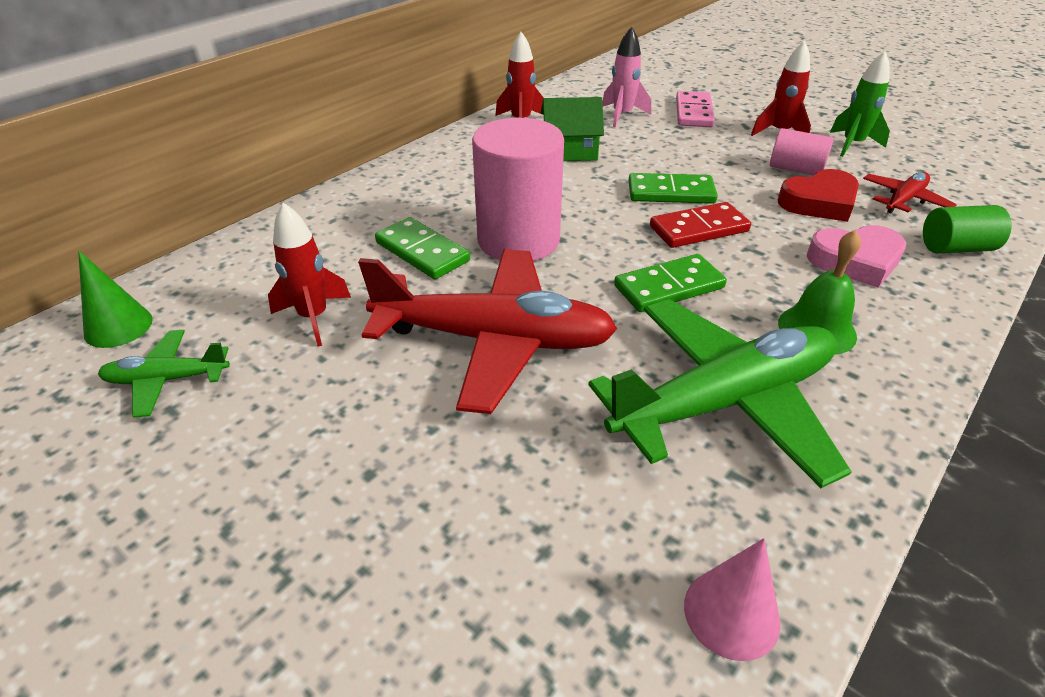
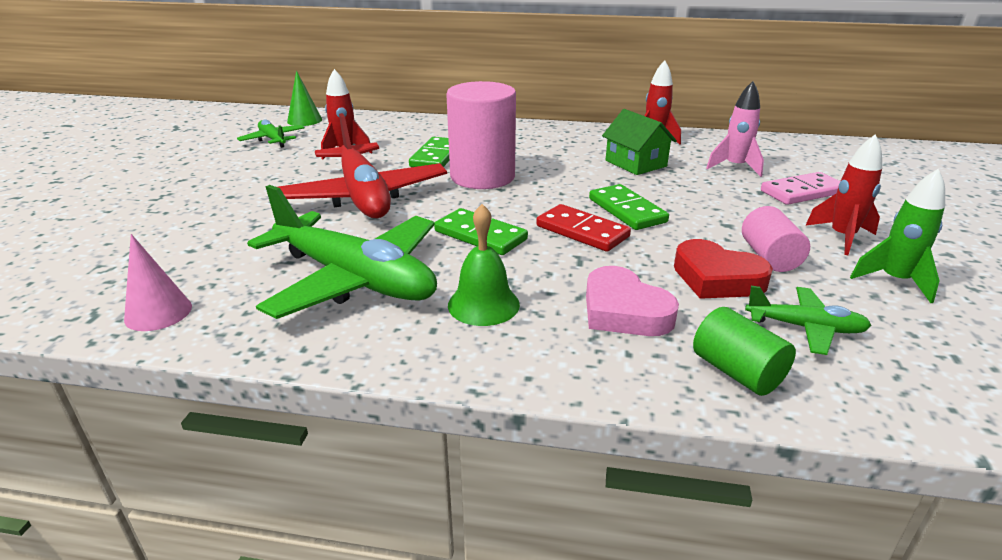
camera: 60 degrees right, 10 degrees down
red plane [863,172,957,214] -> green plane [745,286,872,355]

